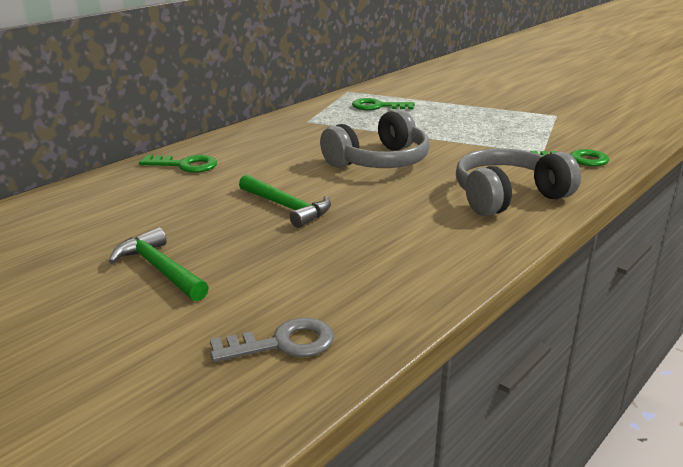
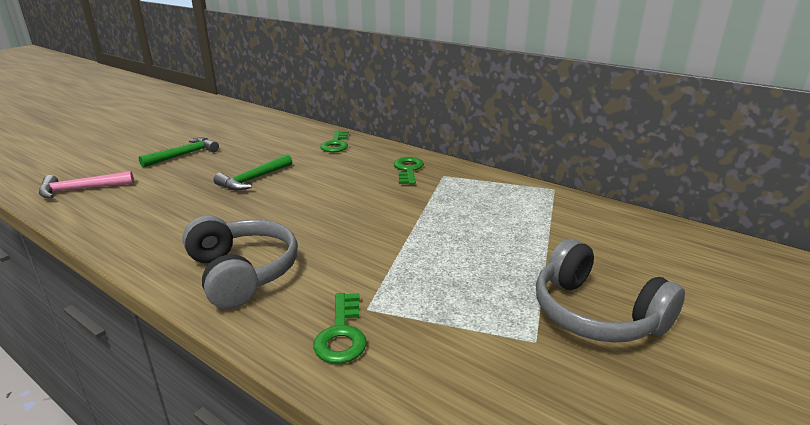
camera: 85 degrees right, 0 degrees up
grey key [210,318,334,362] -> pink hammer [39,171,134,198]
grey headphones [320,109,430,168] -> grey headphones moved to [536,239,685,343]
green key [352,98,415,110] -> green key moved to [394,157,424,185]

